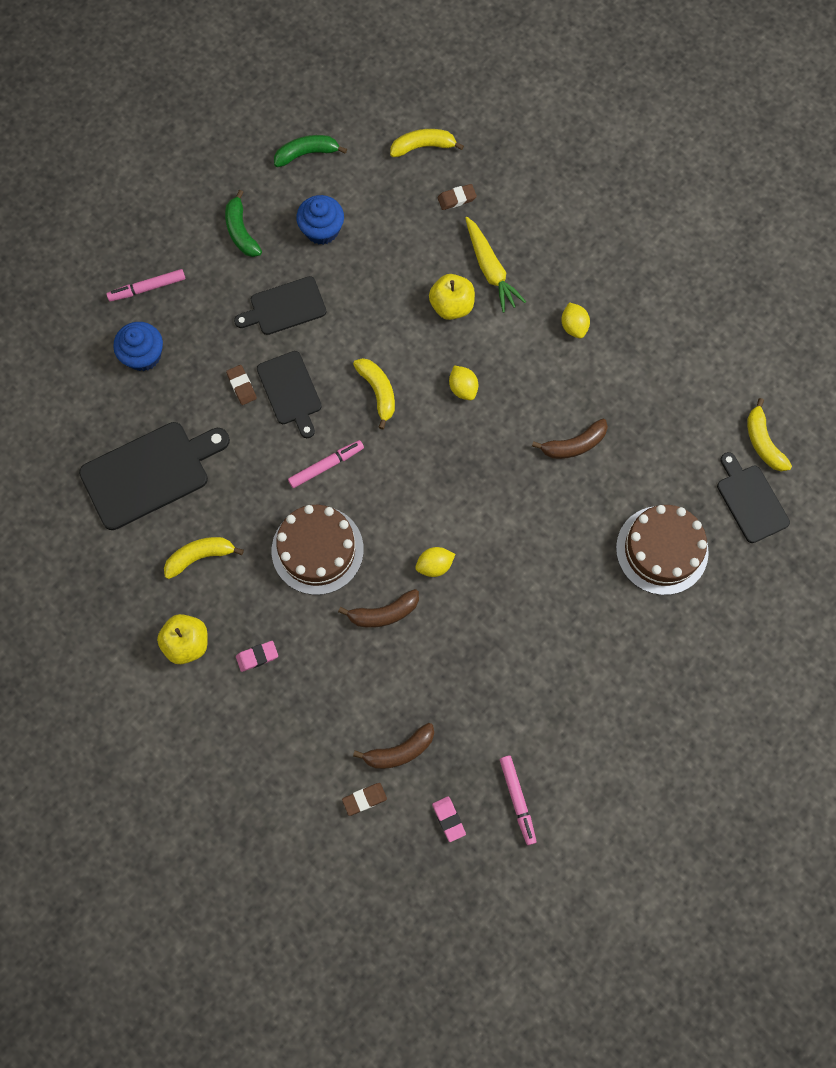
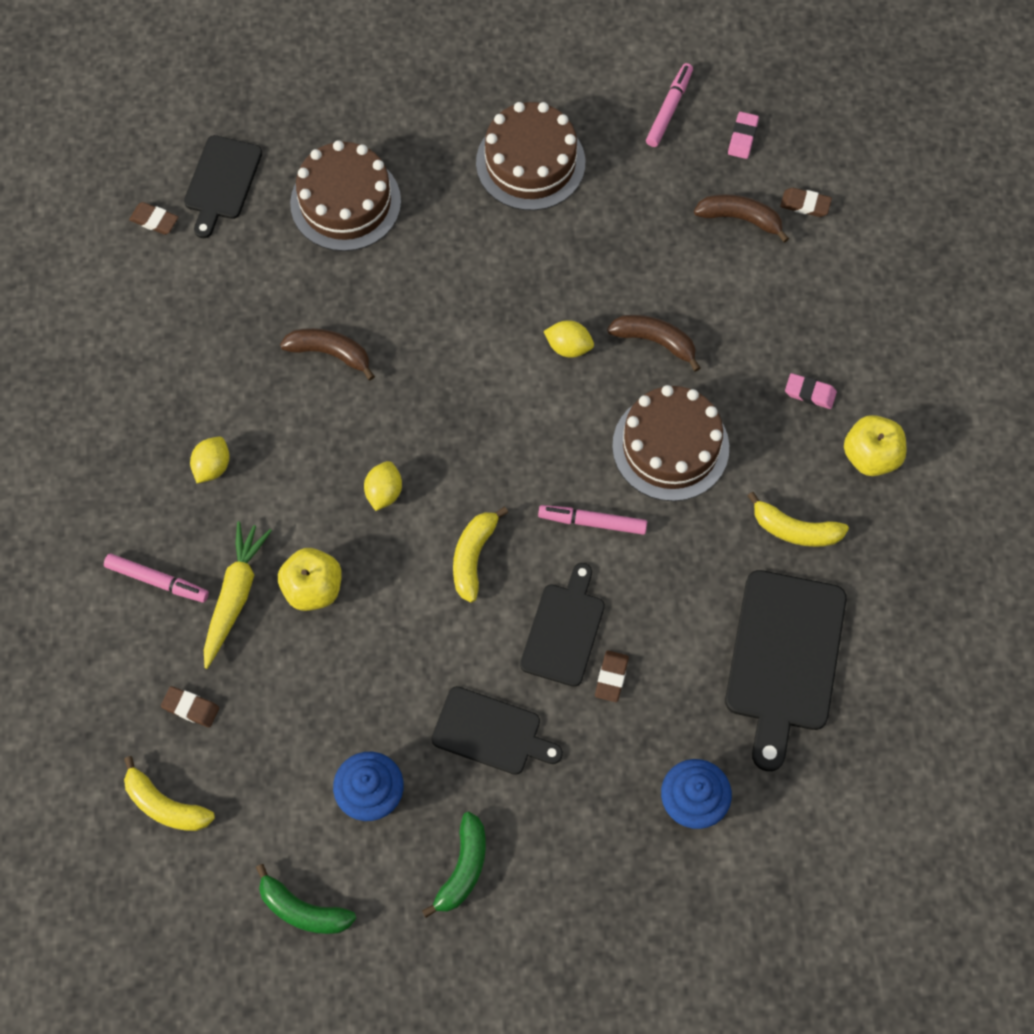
camera: 140 degrees left, 5 degrees down
black cutting board [79,422,230,530] -> black cutting board turned 90 degrees counterclockwise [725,570,847,771]
pink marker [106,269,185,302] -> pink marker moved to [104,554,209,603]
yellow banana [747,398,792,471] -> brown eraser [129,202,179,235]
none -> brown cake [476,102,585,211]

